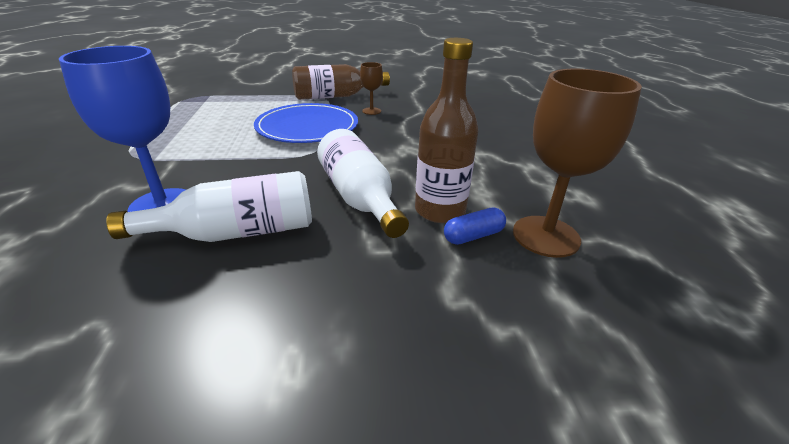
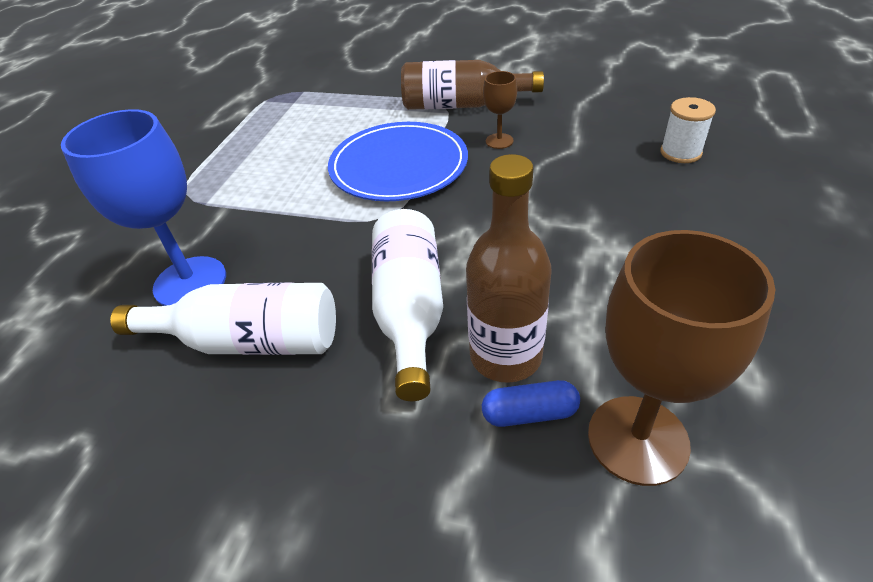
camera: 25 degrees right, 10 degrees up
none -> white spool [660,97,716,163]

